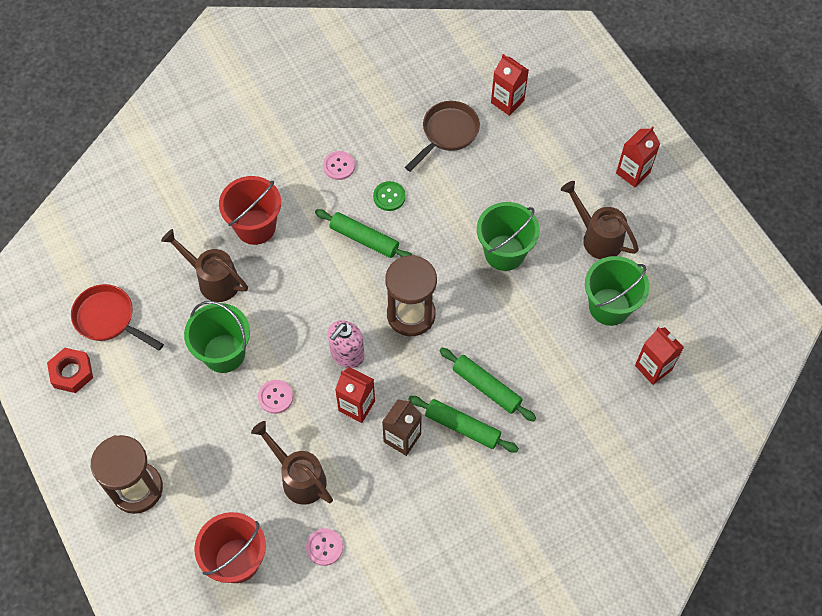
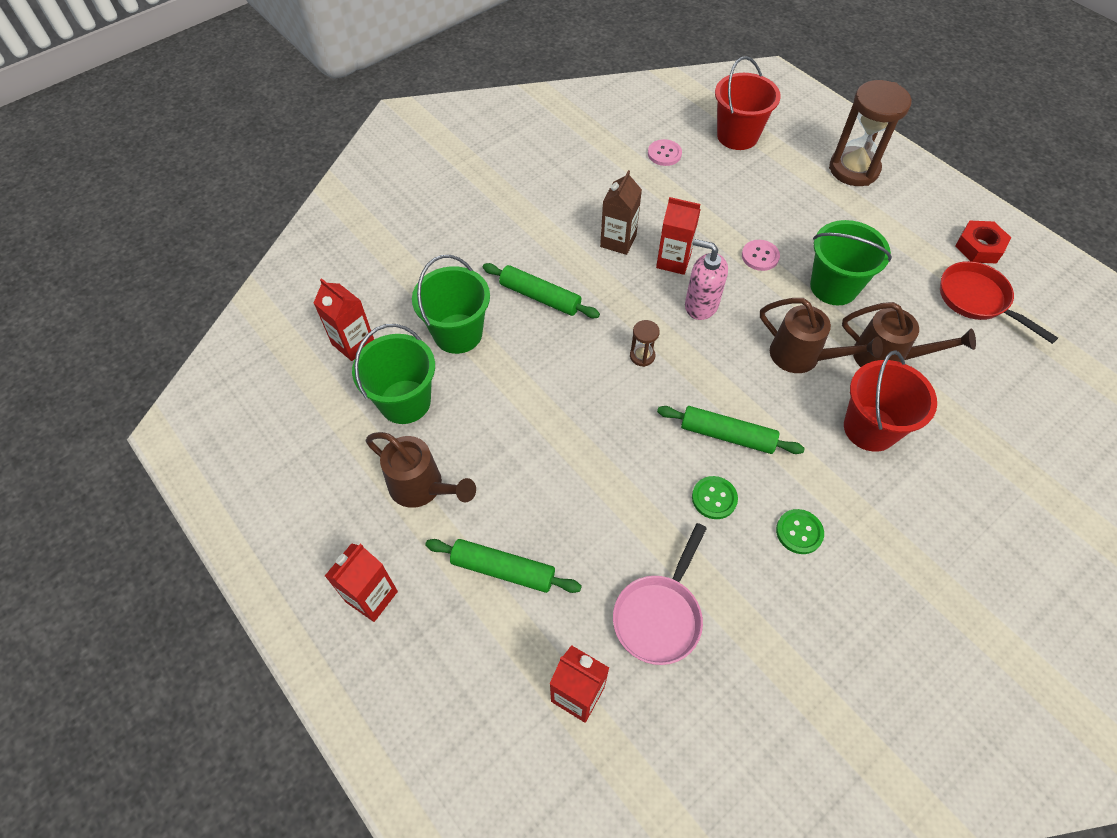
camera: 170 degrees right, 5 degrees down
red pan [71,284,164,351] -> red pan turned 150 degrees counterclockwise [940,261,1058,344]
brown watering can [251,421,333,505] -> brown watering can moved to [760,298,883,373]
pink button [323,151,355,180] -> green button [776,509,824,554]
pink soap dispenser [328,320,364,368] -> pink soap dispenser turned 90 degrees counterclockwise [685,239,728,320]
brown hourglass [385,255,437,336] -> brown hourglass [630,320,660,367], size x0.44
brown pan [405,101,480,172] -> pink pan [613,523,707,665]
green rolling pin [408,396,519,453] -> green rolling pin moved to [425,539,582,593]
green bucket [477,202,540,271] -> green bucket moved to [412,255,490,354]

